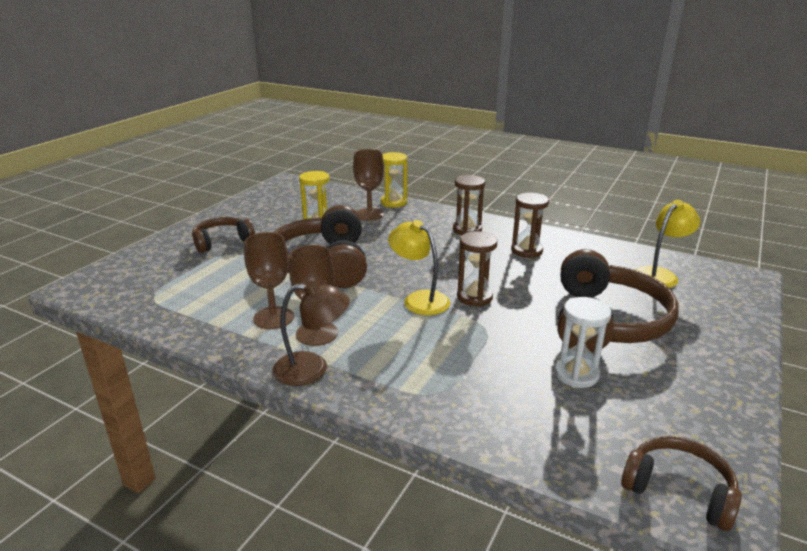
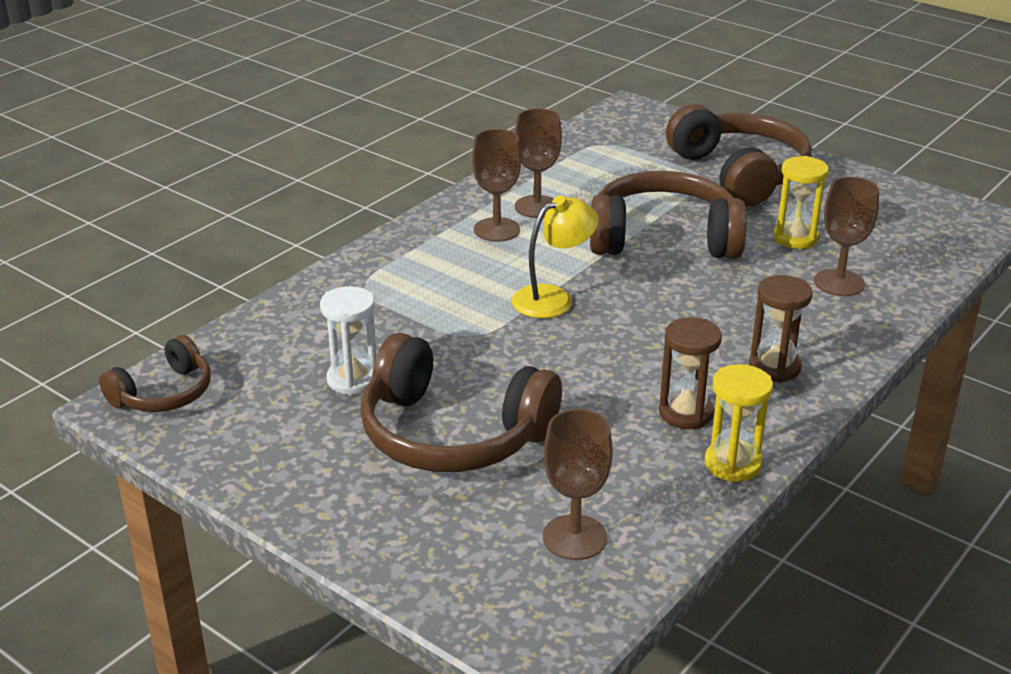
camera: 100 degrees right, 5 degrees up
brown headphones [192,217,255,253] -> brown headphones [666,104,812,207], size x1.80
brown lamp [272,280,350,386] -> none
yellow hourglass [381,152,407,208] -> yellow hourglass moved to [705,364,773,482]
brown hourglass [457,231,497,307] -> none
yellow lamp [636,200,700,288] -> brown goblet [543,409,613,560]

